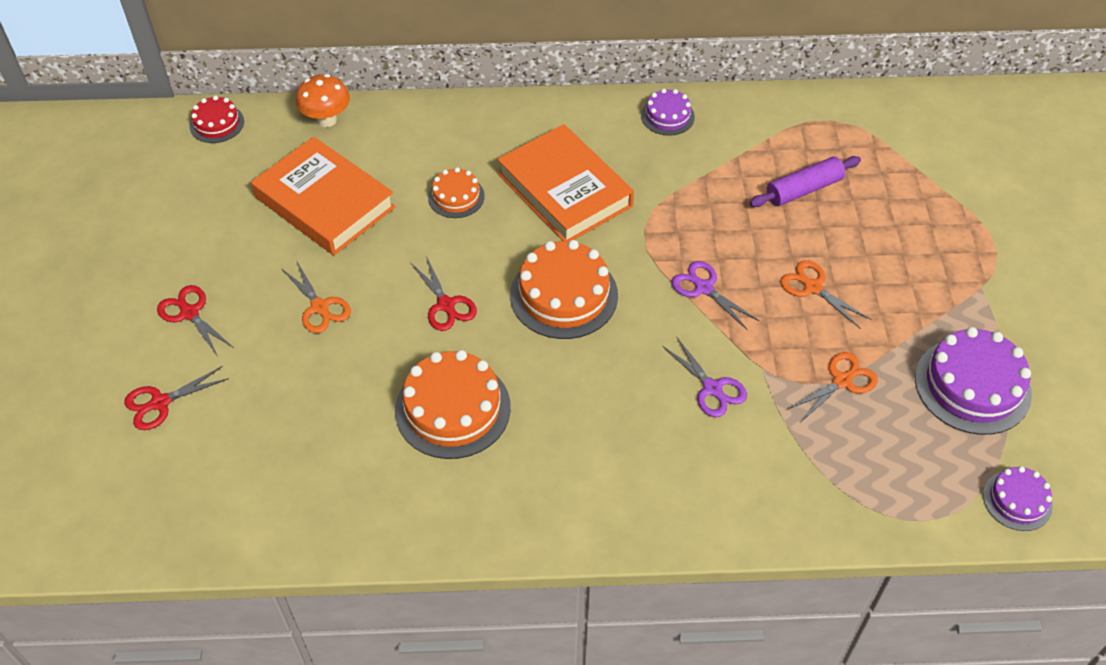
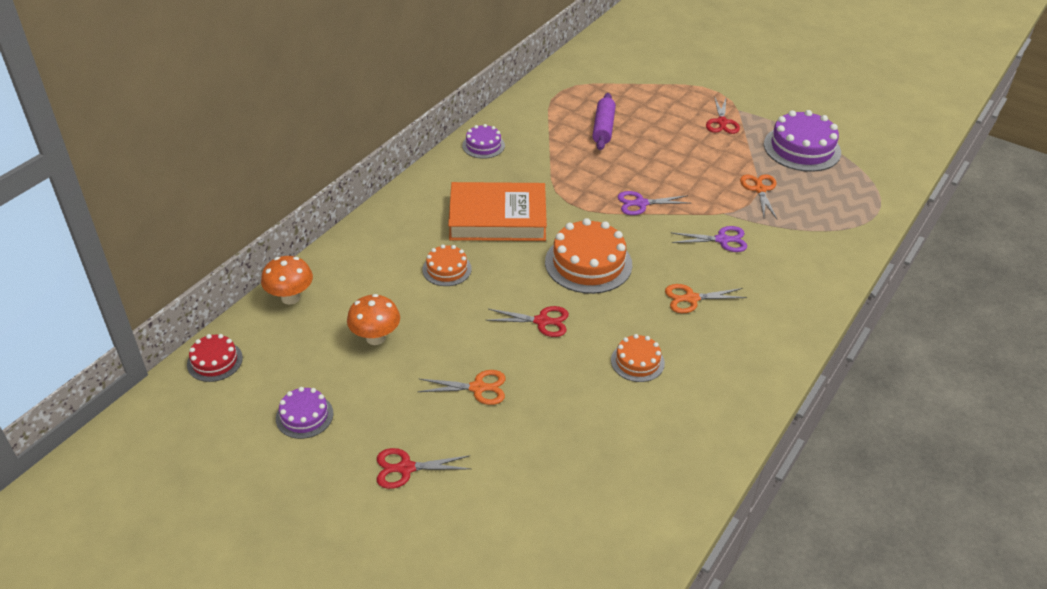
camera: 55 degrees left, 10 degrees down
red scissors [124,366,229,430] -> red scissors moved to [706,96,740,134]
orange book [251,137,395,255] -> orange mushroom [347,294,400,345]
orange cake [395,350,511,459] -> orange cake [611,334,665,382], size x0.56
orange scissors [780,260,871,329] -> orange scissors moved to [665,284,747,313]
purple cake [983,466,1053,531] -> purple cake moved to [276,387,333,439]

